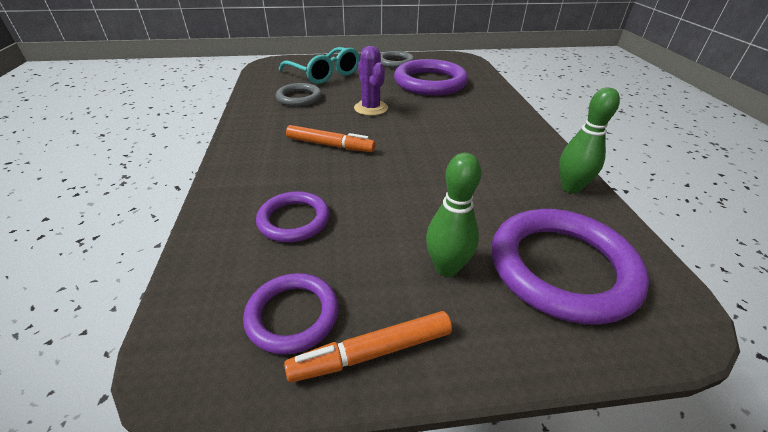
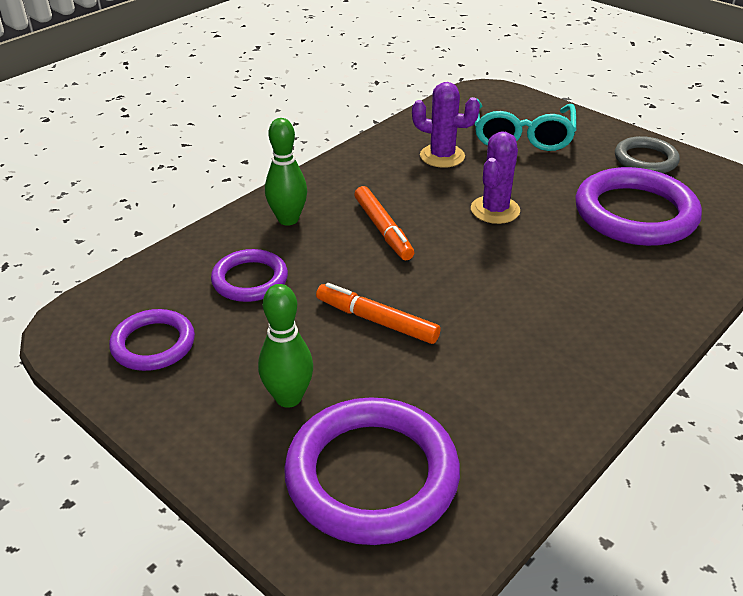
camera: 50 degrees right, 0 degrees up
grey ring [276,83,322,107] -> purple cactus [412,82,480,168]
orange marker [284,311,452,383] -> orange marker moved to [316,283,441,344]
green bowling pin [559,87,620,193] -> green bowling pin moved to [265,118,307,226]

